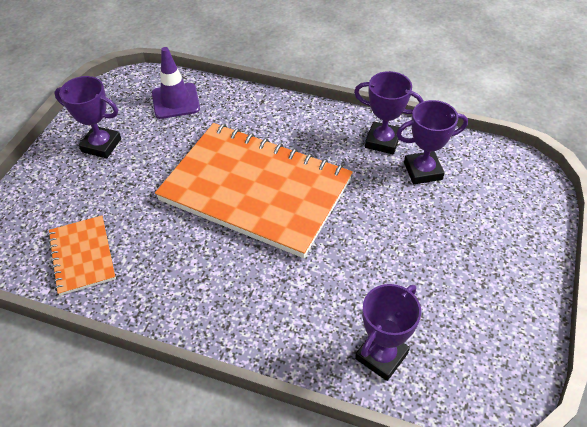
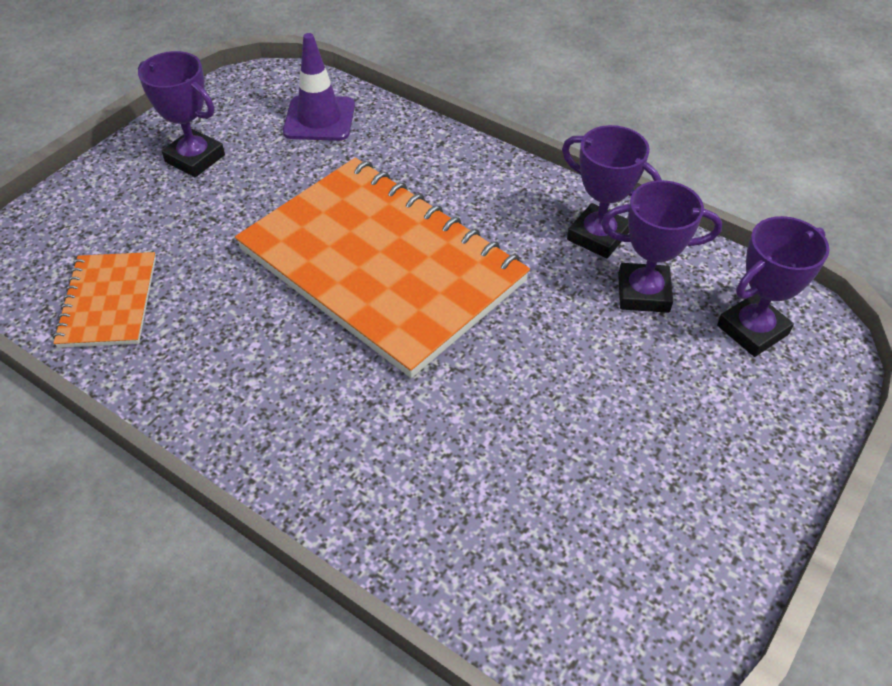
camera: 15 degrees right, 0 degrees up
purple trophy [355,284,421,381] -> purple trophy moved to [717,216,830,357]

